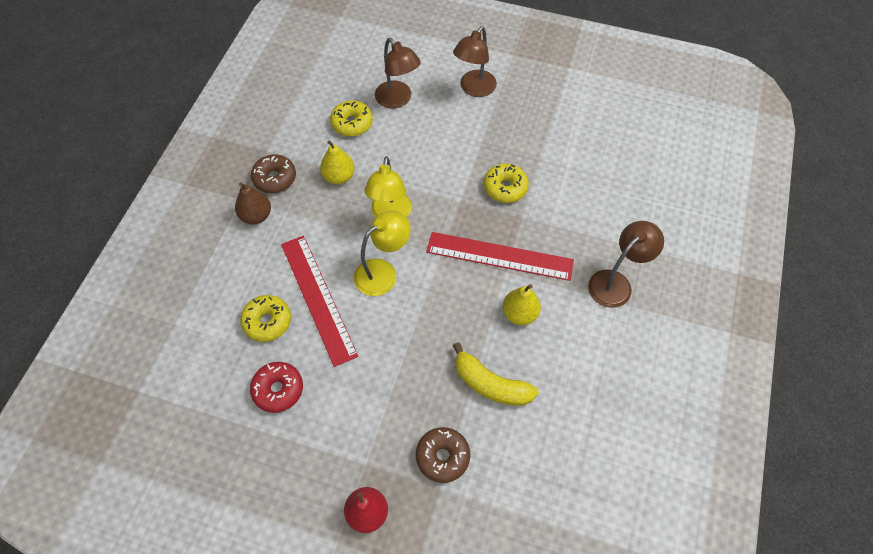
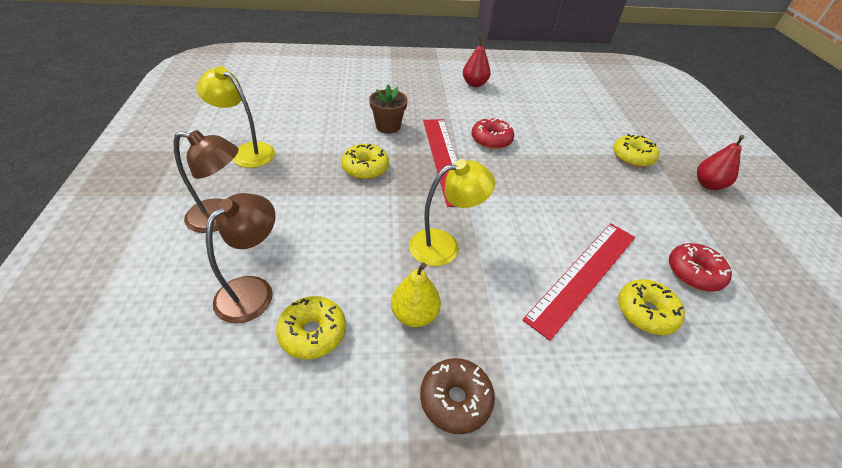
camera: 115 degrees left, 15 degrees down
brown pear [235,182,271,224] -> none
yellow lamp [354,211,411,296] -> yellow lamp moved to [196,66,275,168]
brown donut [416,427,470,483] -> yellow donut [613,134,659,167]
yellow banana [453,342,539,406] -> none
yellow pear [502,284,541,325] -> red donut [471,117,514,149]
brown lamp [588,221,664,308] -> none
none -> brown flower pot [369,84,408,134]
none -> red pear [463,36,491,87]

